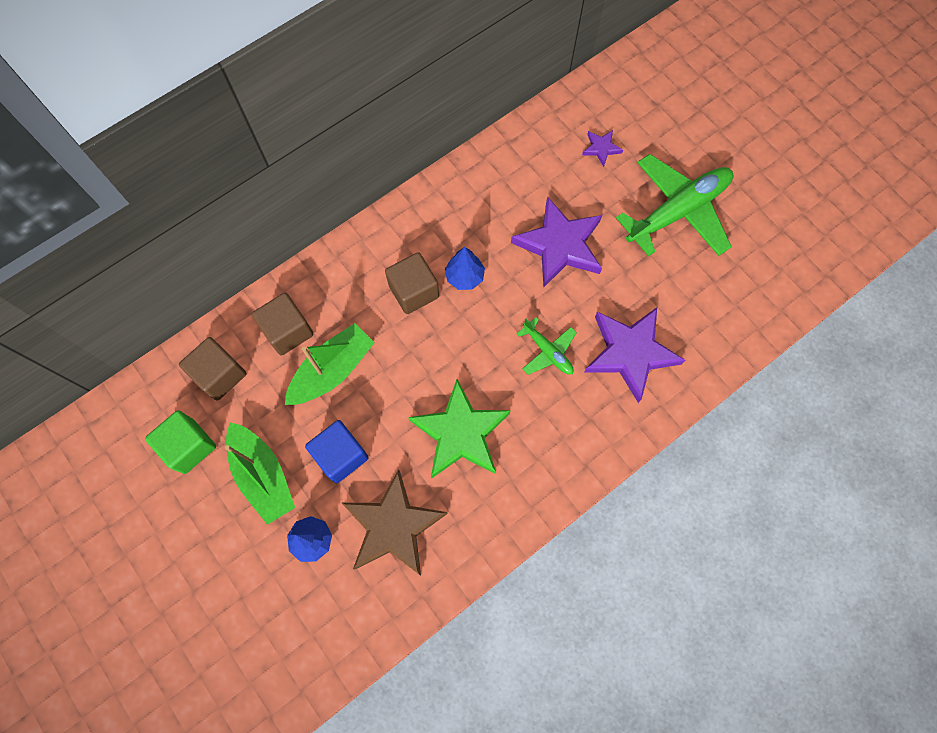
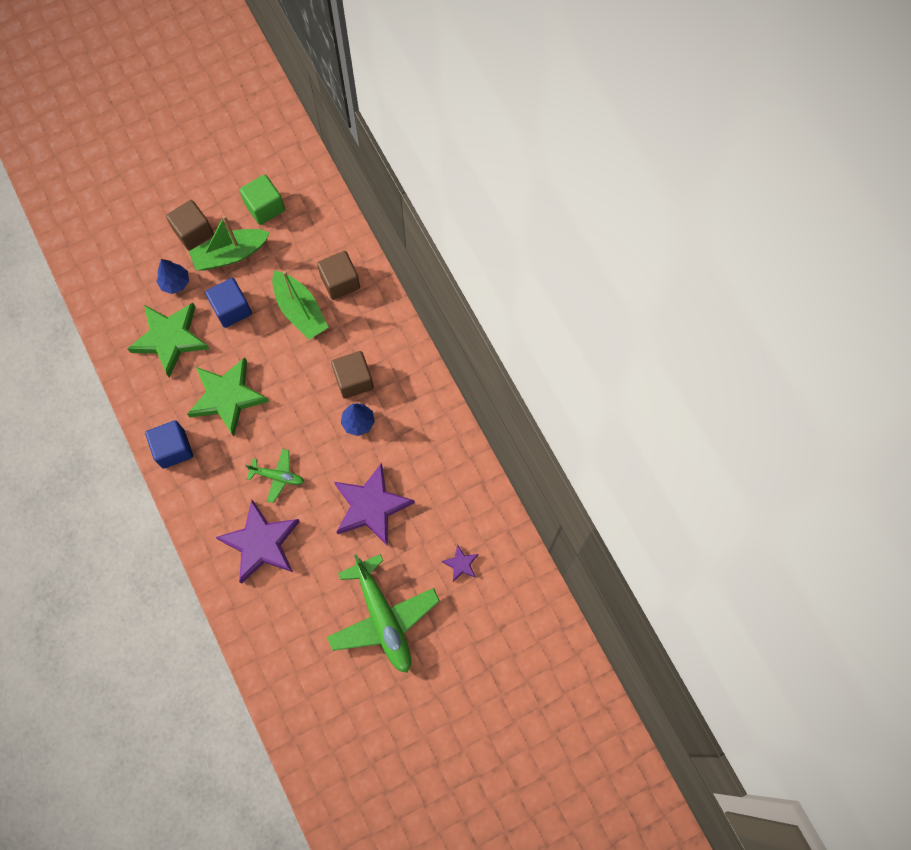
camera: 100 degrees right, 0 degrees up
brown cube [179,337,247,401] -> brown cube moved to [166,200,214,251]
brown star [342,469,448,576] -> green star [127,303,209,378]
green plane [516,317,577,375] -> green plane turned 135 degrees counterclockwise [245,449,304,503]
none -> blue cube [145,420,193,469]

